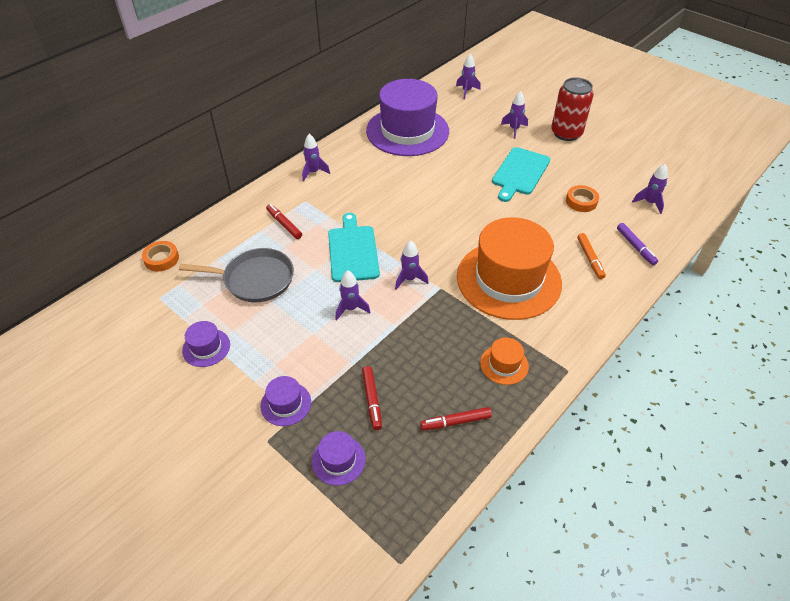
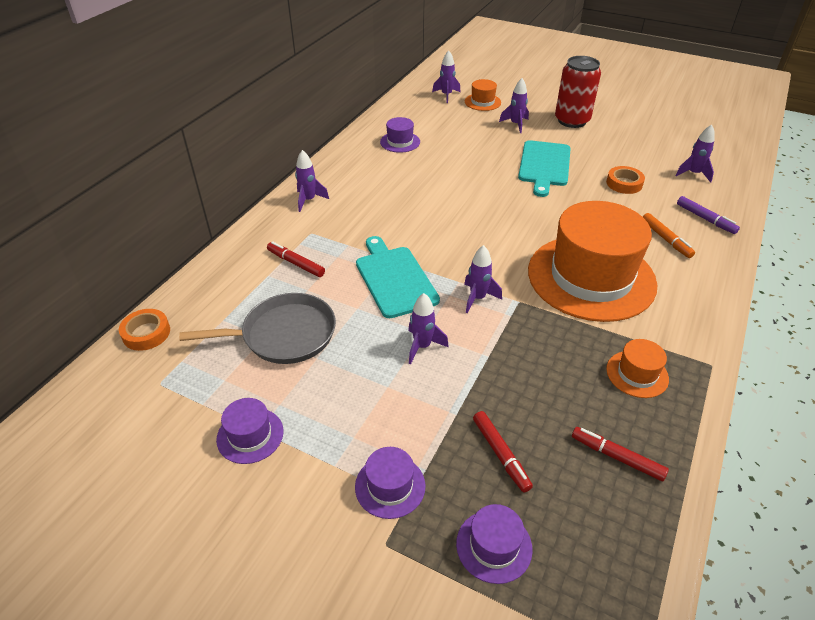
camera: 15 degrees left, 5 degrees down
purple hat [366,79,449,156] -> purple hat [380,117,420,153], size x0.41
red marker [420,407,492,431] -> red marker turned 60 degrees clockwise [572,427,669,481]
none -> orange hat [465,79,501,111]

